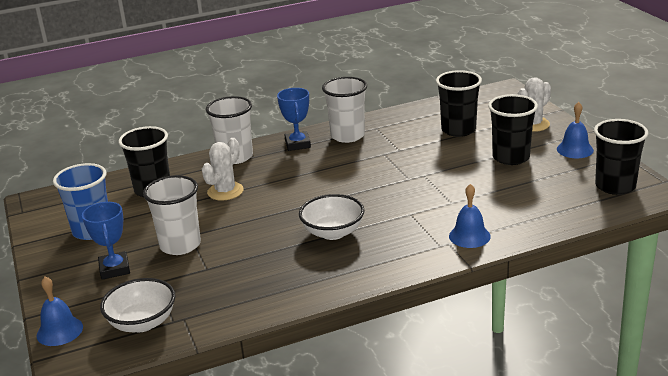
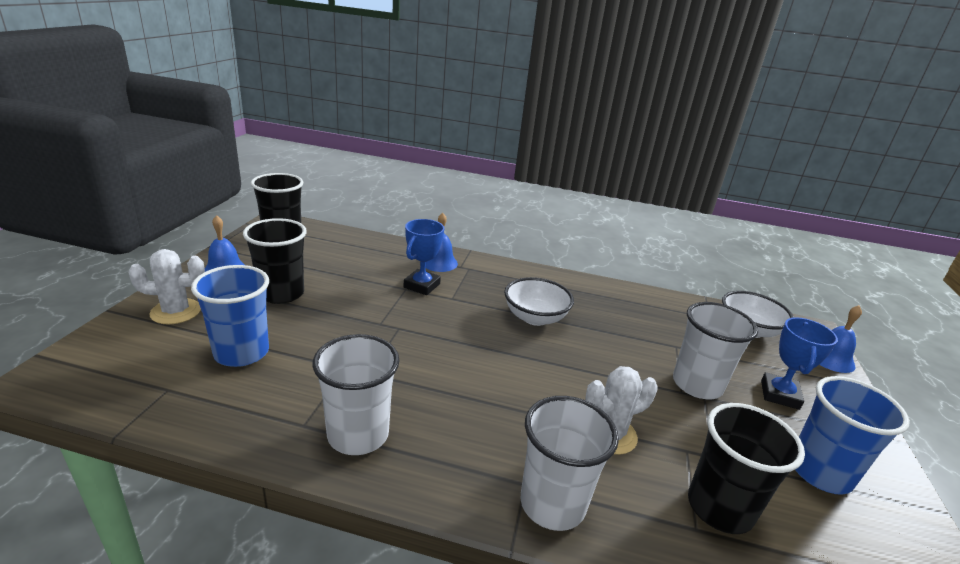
camera: 150 degrees left, 0 degrees up
blue trophy [277,88,311,151] -> blue trophy moved to [404,219,444,295]
black cup [436,70,482,137] -> blue cup [191,265,269,367]

